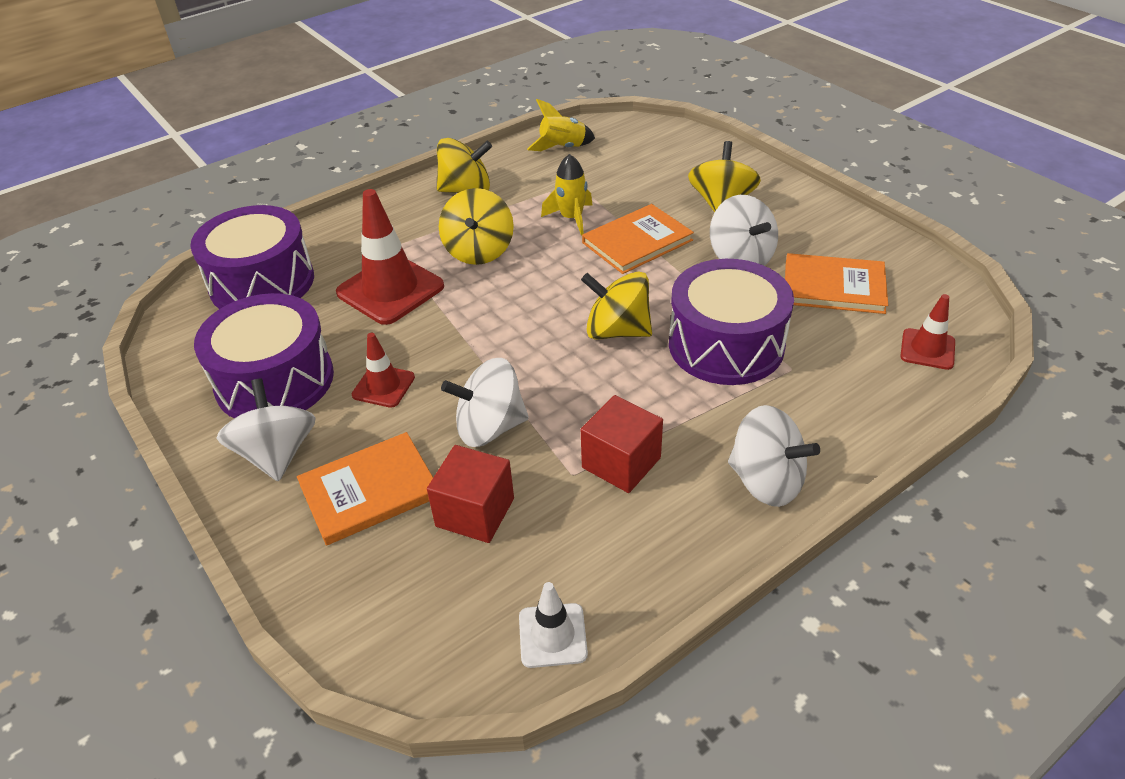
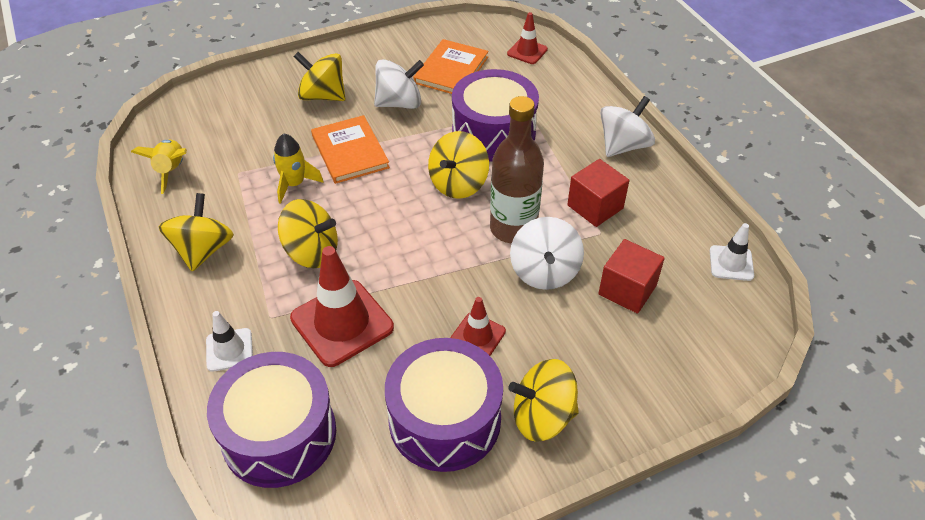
camera: 80 degrees left, 5 degrees up
white spinning top [217,379,316,482] -> yellow spinning top [509,359,579,442]
orange book [297,432,433,546] -> none
none -> white traffic cone [206,311,253,372]
none -> brown bottle [490,96,544,244]

